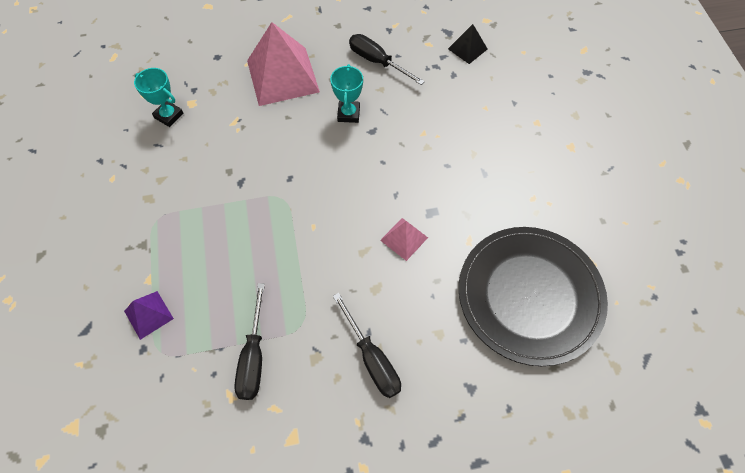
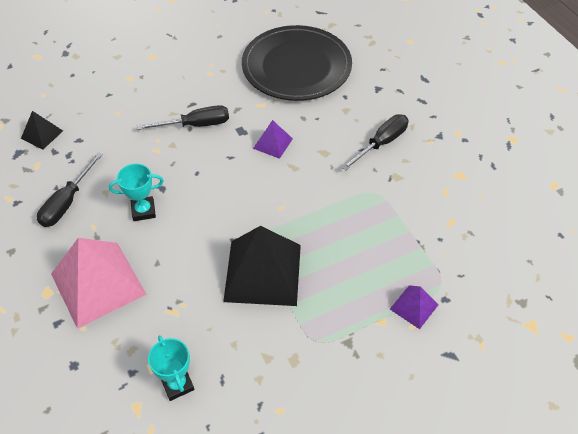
camera: 105 degrees left, 10 degrees down
turquoise trophy [134,68,184,127] -> turquoise trophy turned 45 degrees counterclockwise [148,335,194,401]
black screwdriver [234,283,265,400] -> black screwdriver moved to [137,105,229,130]
pink pyramid [380,218,428,261] -> purple pyramid [253,120,293,159]
none -> black pyramid [223,226,301,306]

